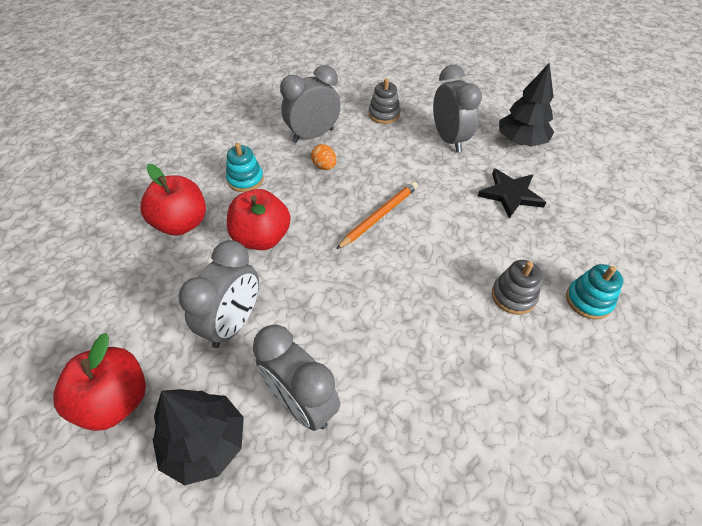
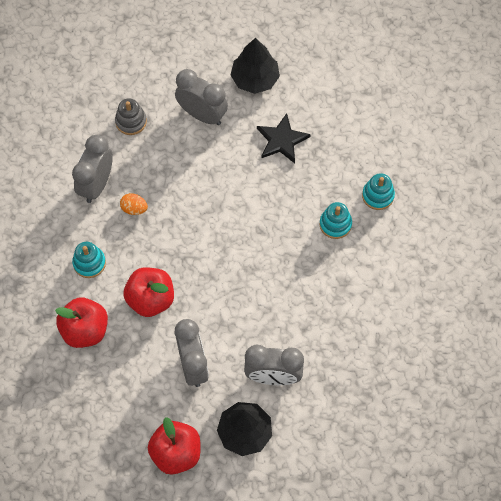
camera: 40 degrees left, 15 degrees up
orange pencil [336,181,418,249] -> none
grey stacking toy [492,260,542,315] -> turquoise stacking toy [320,202,352,239]

